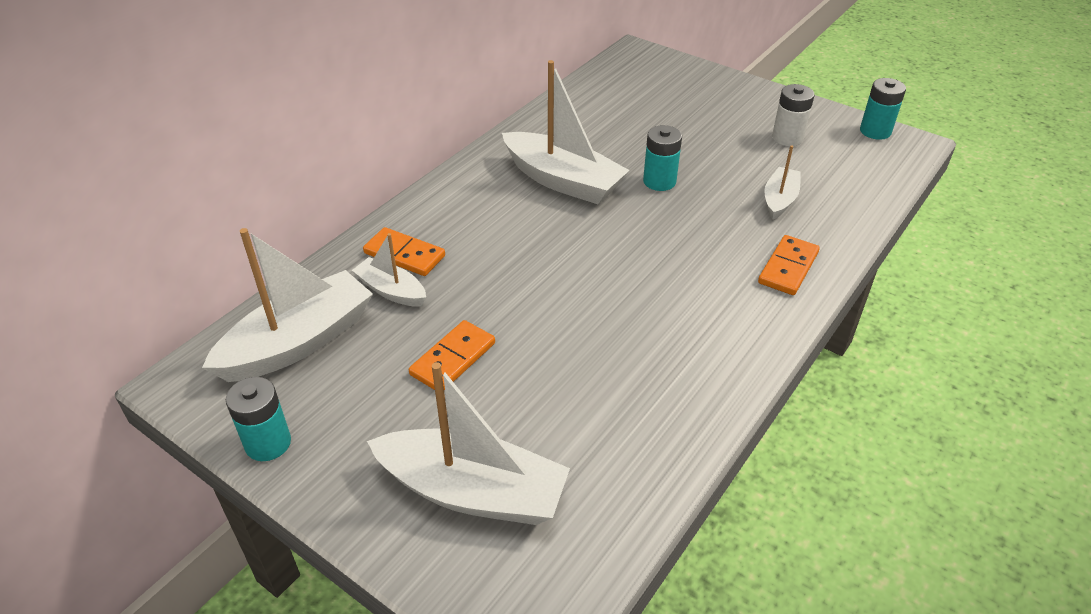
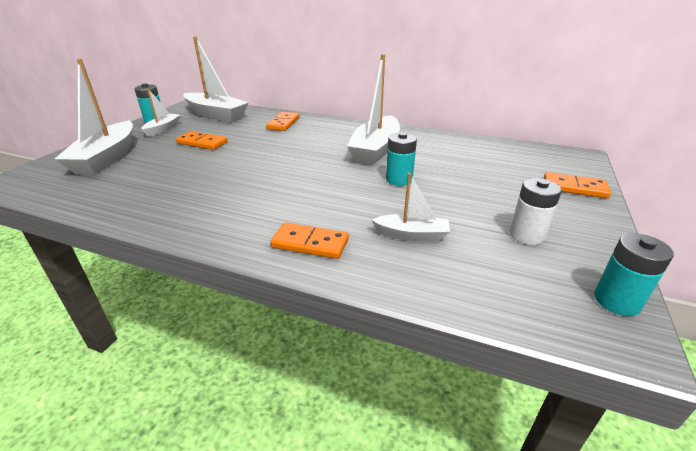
camera: 75 degrees right, 10 degrees down
white boat [352,233,426,307] -> white boat moved to [142,88,181,137]
none -> orange domino [544,172,611,198]

